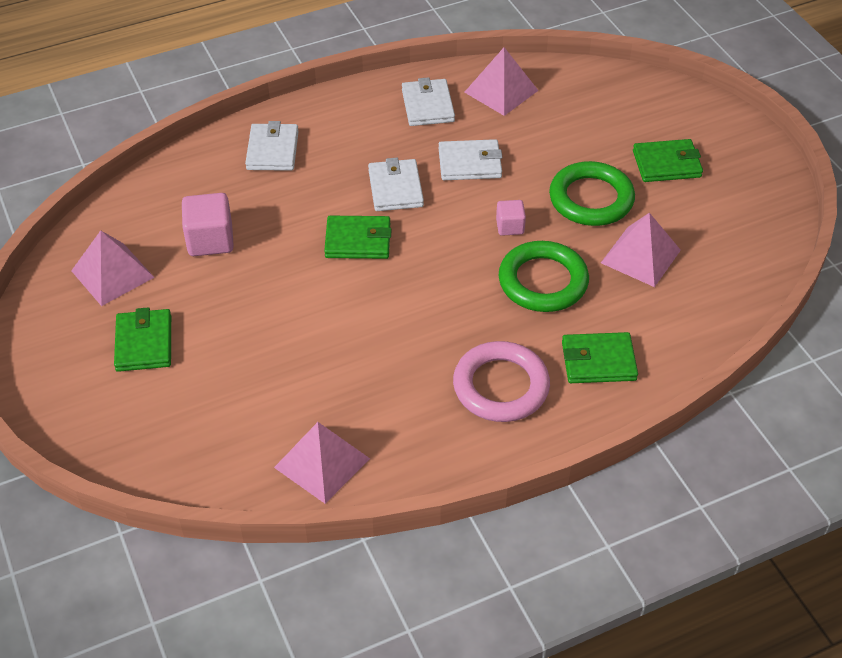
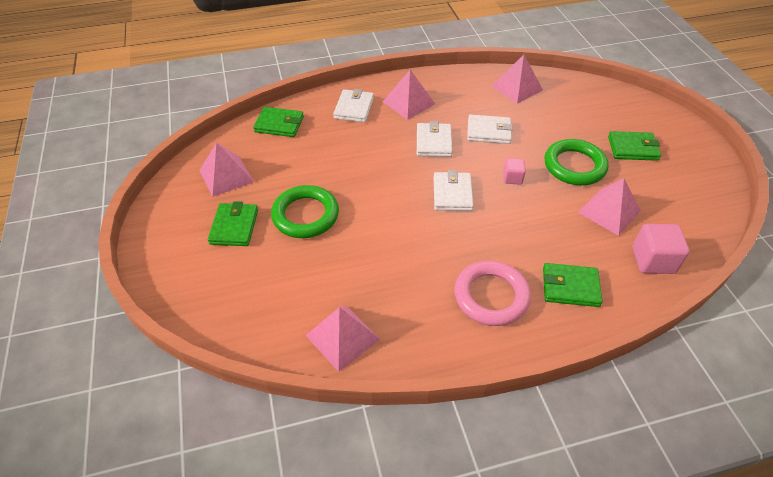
camera: 10 degrees right, 0 degrees up
pink cube [182,193,234,256] -> pink cube moved to [633,224,690,274]
green wallet [324,216,392,259] -> green wallet moved to [253,107,304,137]
white wallet [402,77,455,126] -> white wallet moved to [434,170,474,211]
green ring [498,241,589,312] -> green ring moved to [271,185,339,238]
none -> pink pyramid [383,70,435,120]

